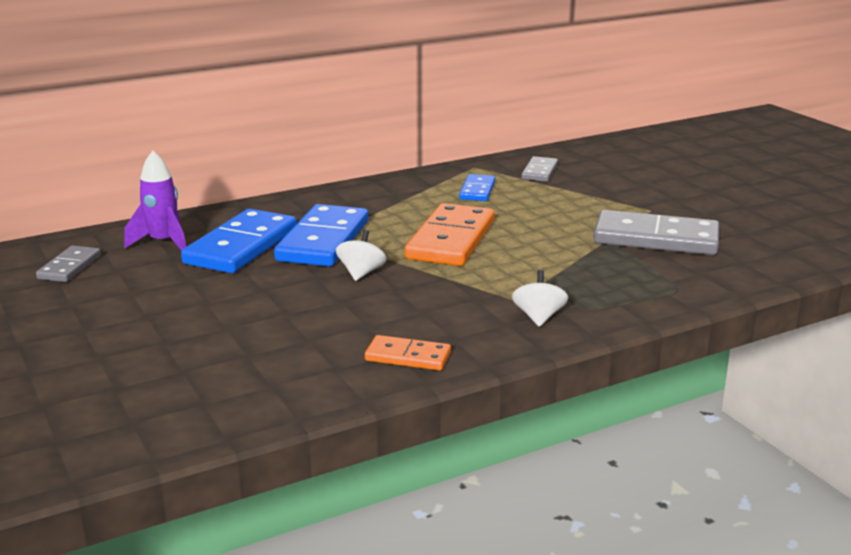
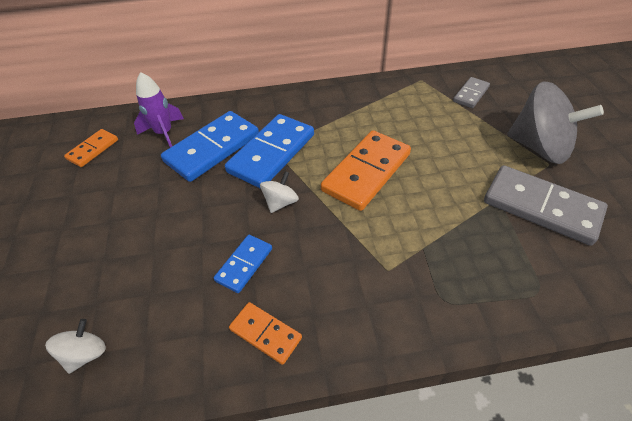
camera: 20 degrees right, 25 degrees up
grey domino [36,246,101,282] -> orange domino [64,129,118,167]
blue domino [459,174,495,201] -> blue domino moved to [214,235,272,293]
white spinning top [512,270,569,327] -> white spinning top moved to [45,319,106,374]
none -> grey spinning top [507,82,604,164]

